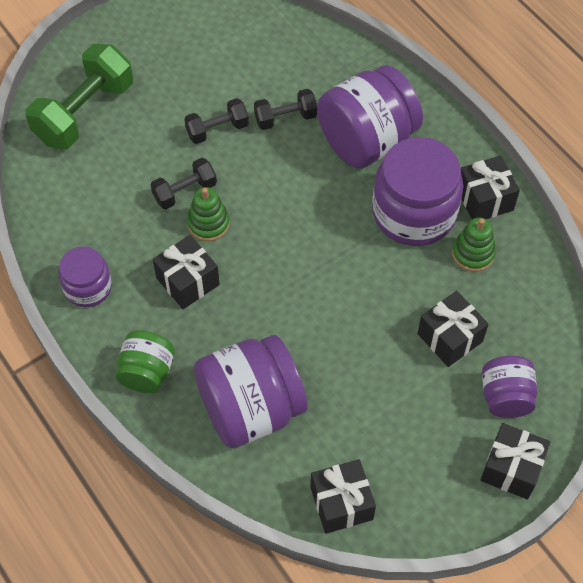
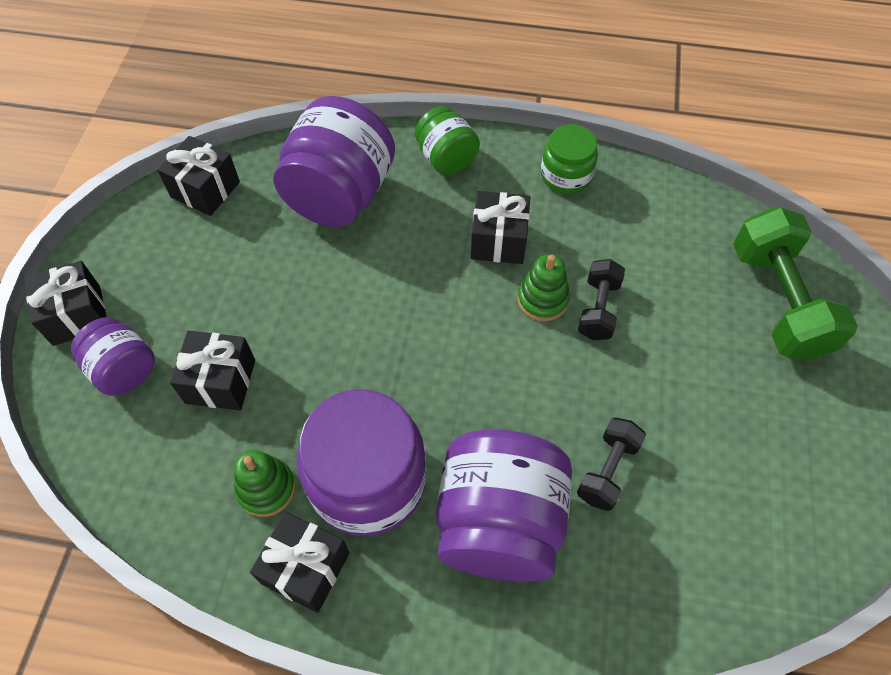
camera: 135 degrees right, 0 degrees up
purple jar [59,246,112,307] -> green jar [541,124,598,194]
black dumbbell [184,98,249,144] -> none

